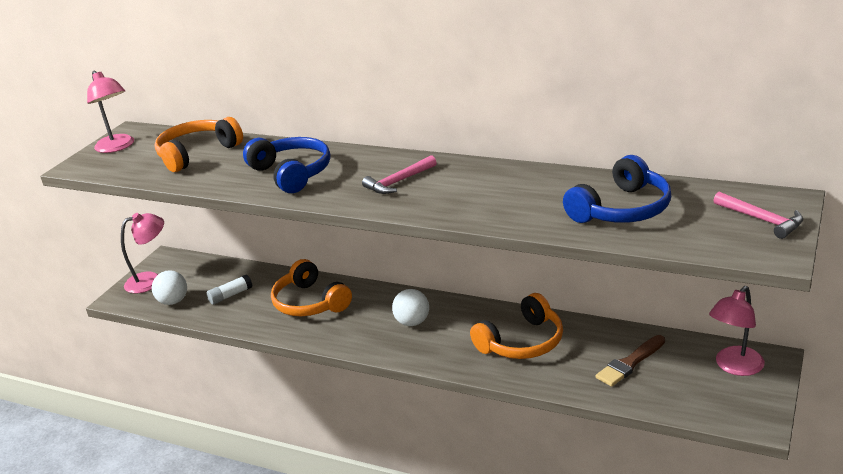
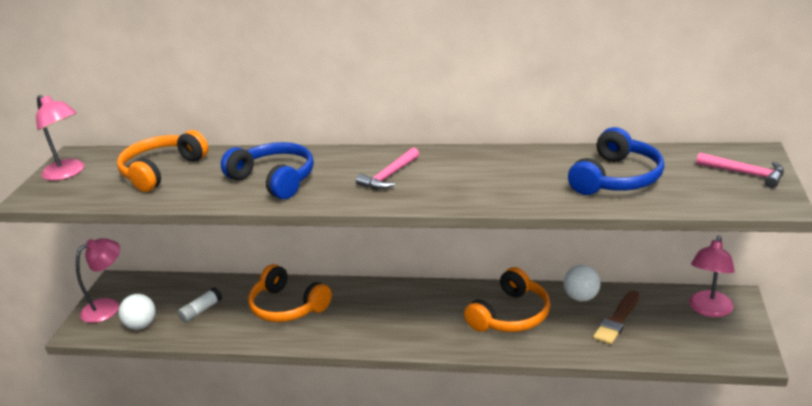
camera: 15 degrees left, 0 degrees up
white ball [392,289,429,326] -> white ball moved to [563,265,601,301]

